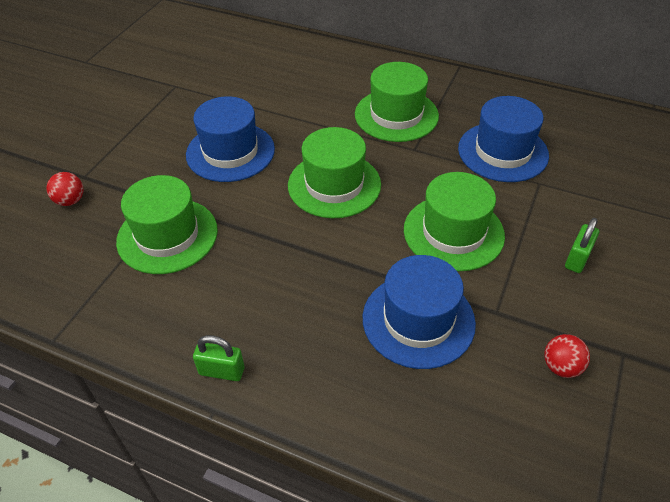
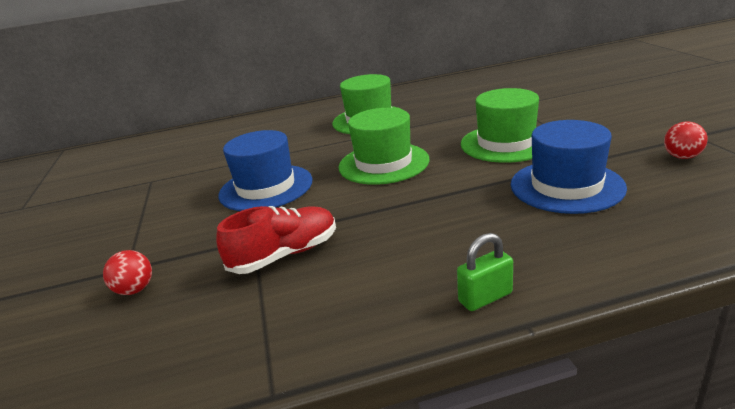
camera: 35 degrees left, 20 degrees down
green hat [116,175,218,274] -> red shoe [216,206,336,274]
blue hat [458,96,549,182] -> none
green padlock [565,218,599,273] -> none

